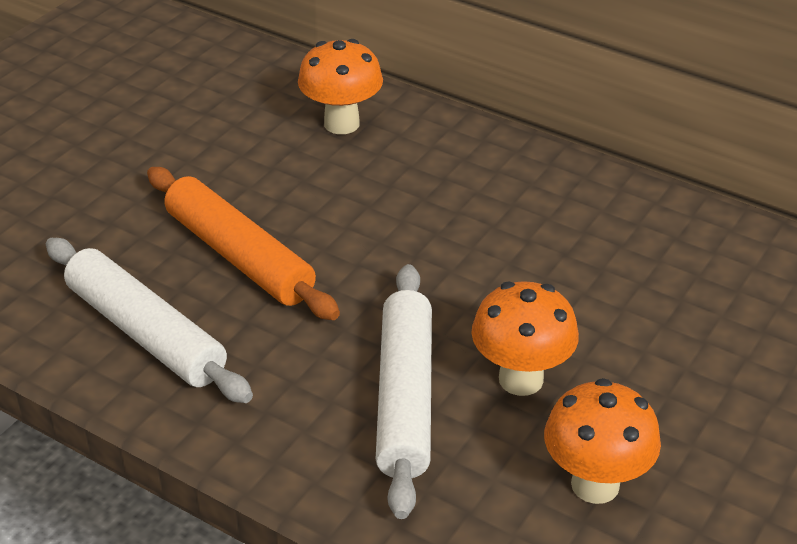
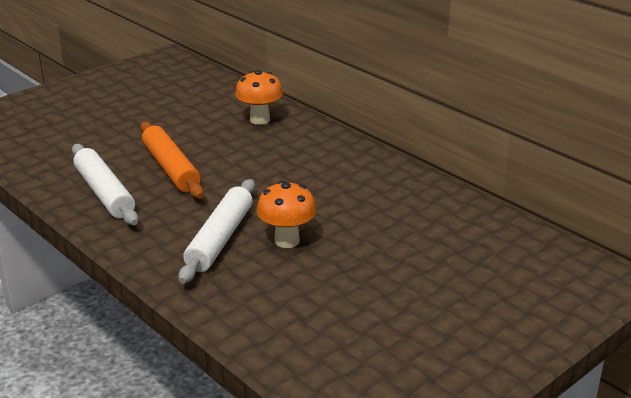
camera: 15 degrees right, 10 degrees down
orange mushroom [544,378,661,504] -> none

